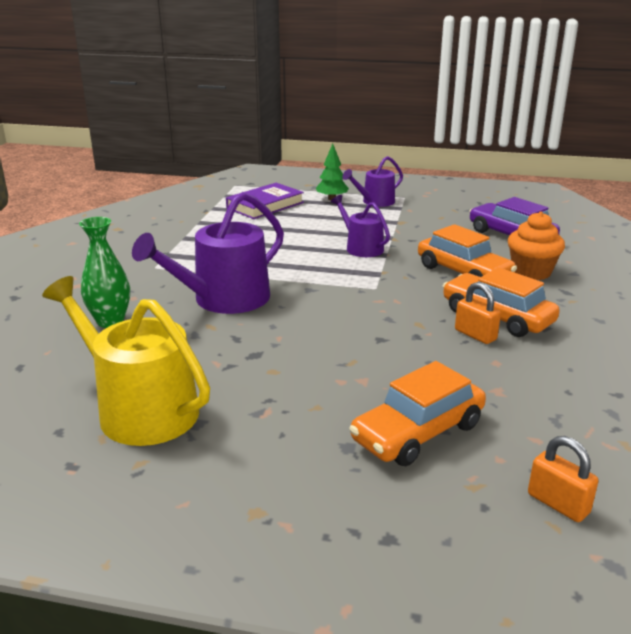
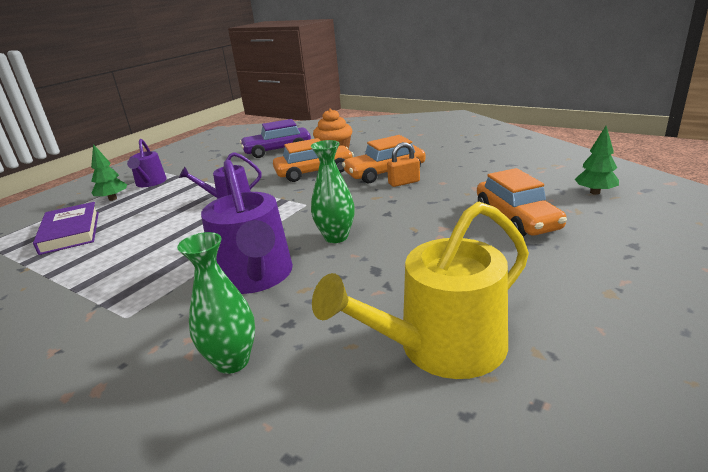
camera: 65 degrees left, 0 degrees up
orange padlock [528,436,599,522] -> green tree [575,126,619,195]
none -> green vase [311,140,355,243]

